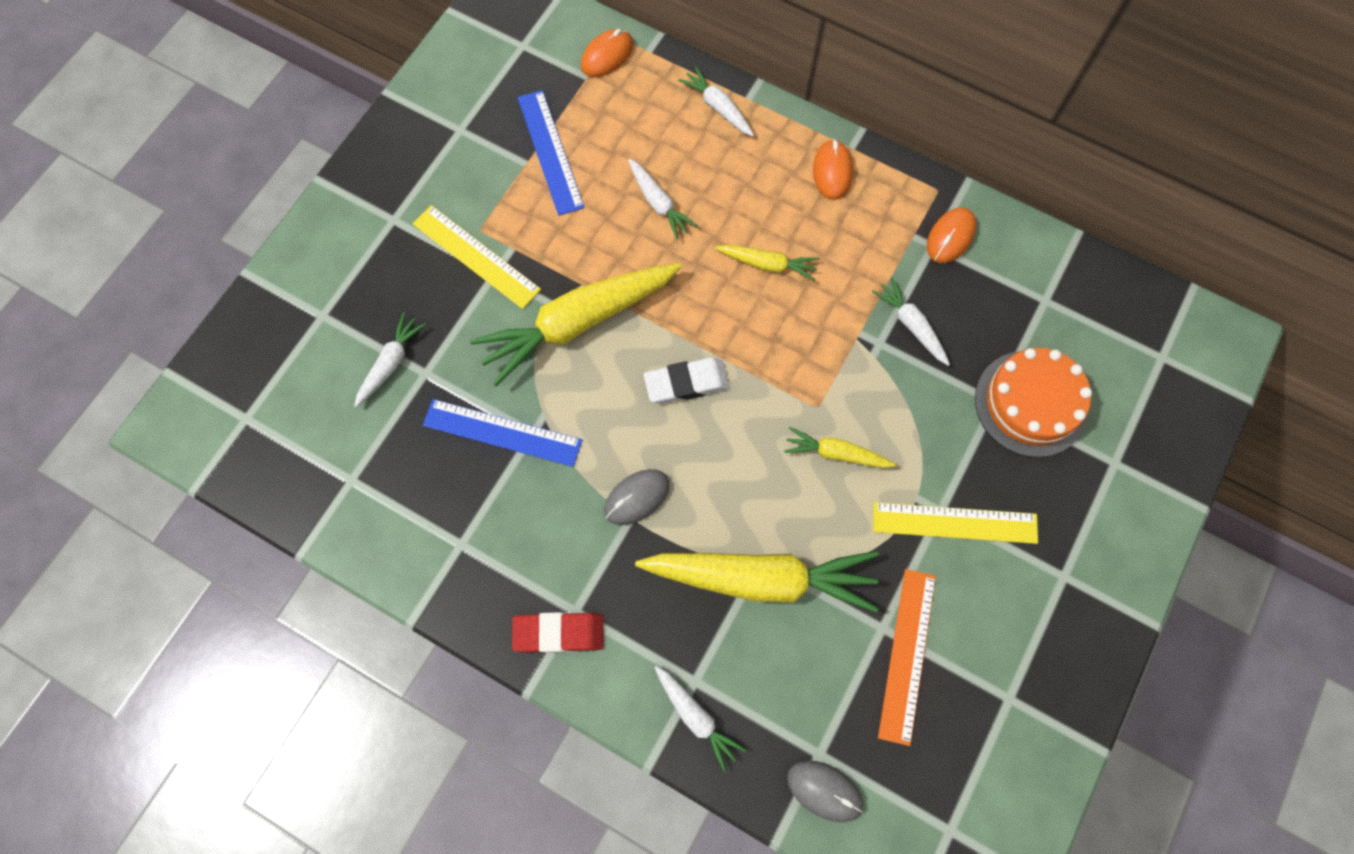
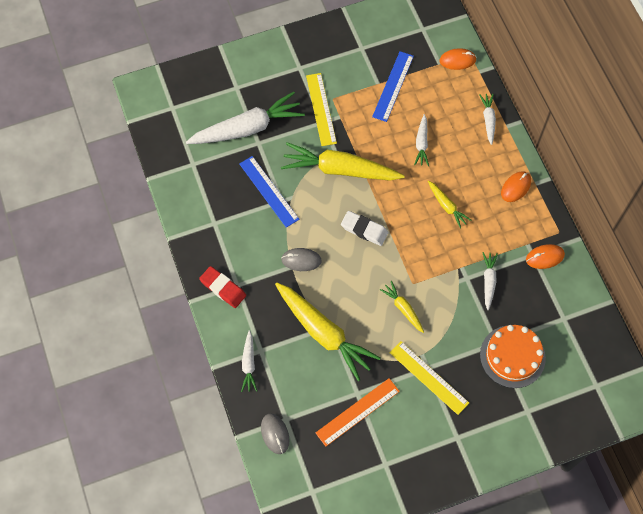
camera: 40 degrees right, 5 degrees down
white carrot [354,312,426,408] -> white carrot [186,92,305,144], size x2.07

